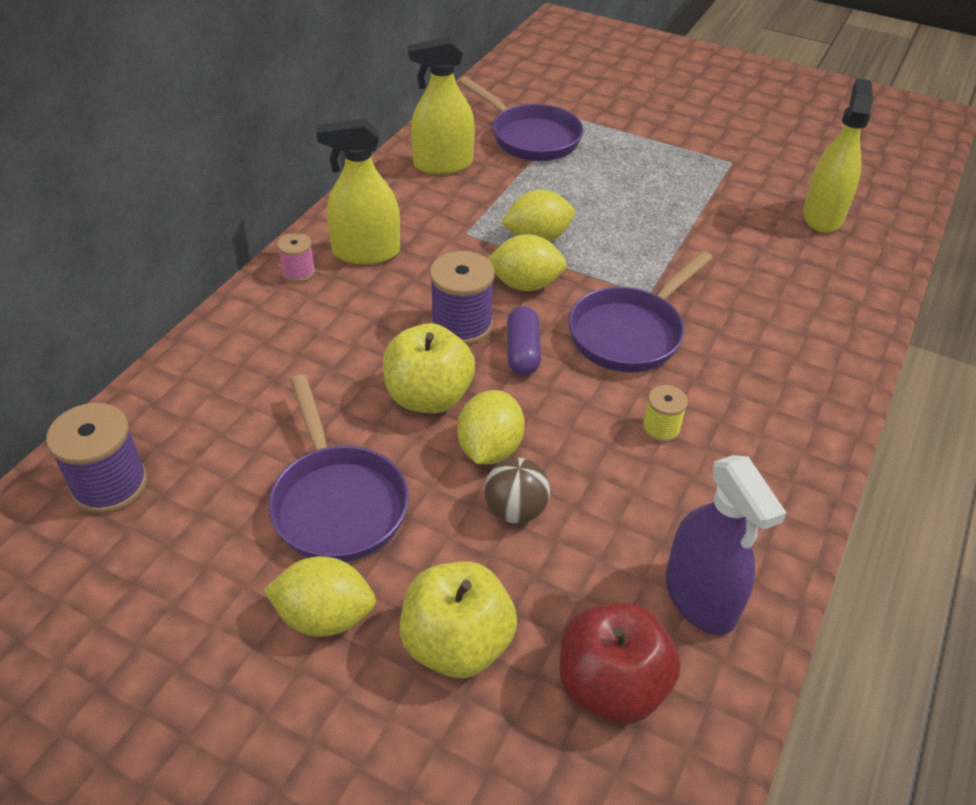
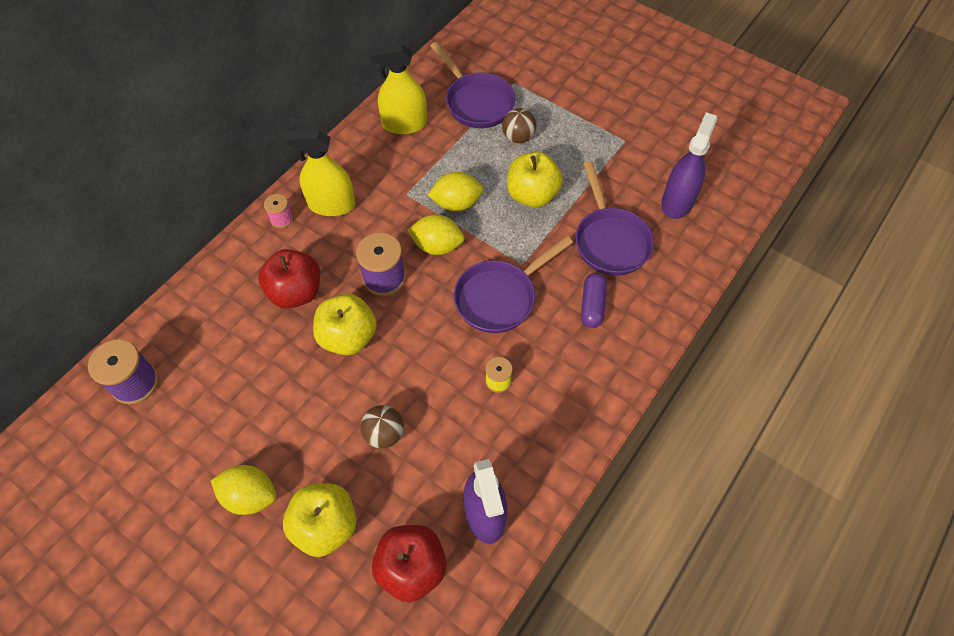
camera: 10 degrees right, 15 degrees up
purple pan [268,374,409,562] -> purple pan moved to [576,161,654,276]
yellow lemon [457,390,525,464] -> none
purple capsule [507,306,541,375] -> purple capsule moved to [581,273,607,328]
yellow spray bottle [803,78,873,233] -> purple spray bottle [661,112,717,219]
none -> red apple [258,249,320,309]
none -> brown ball [502,108,536,143]
none -> yellow apple [507,152,563,207]

